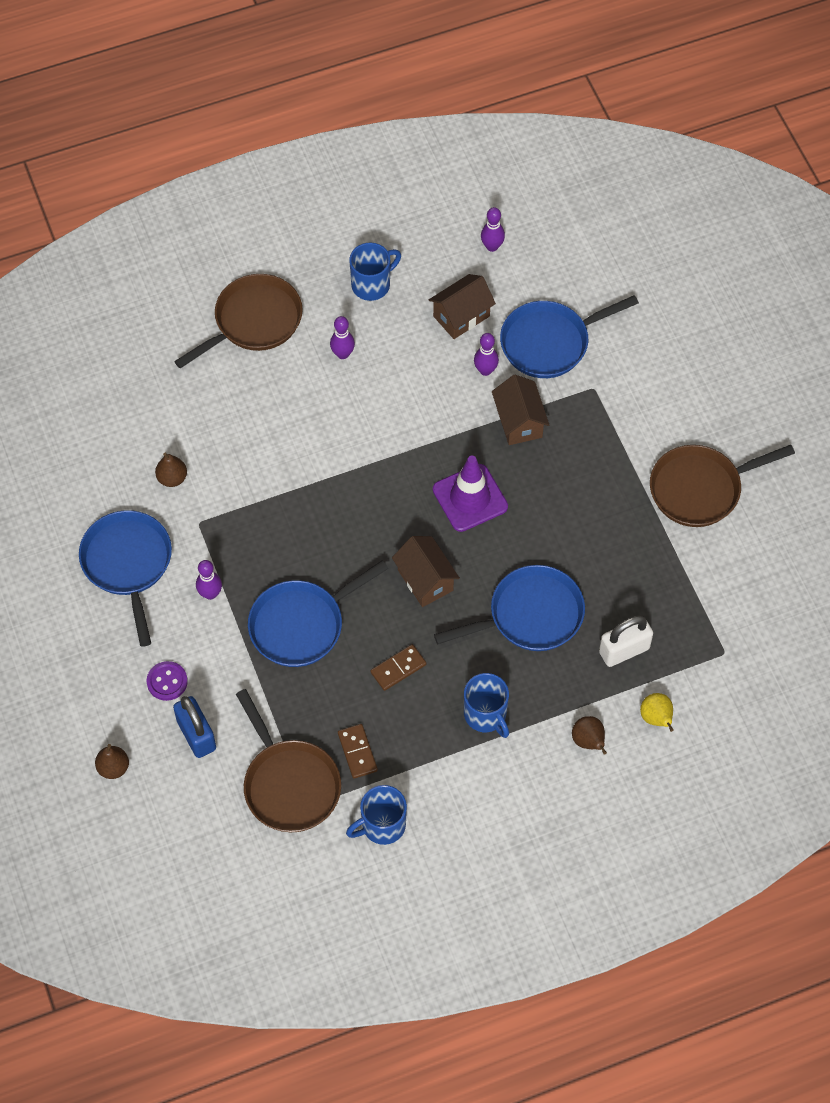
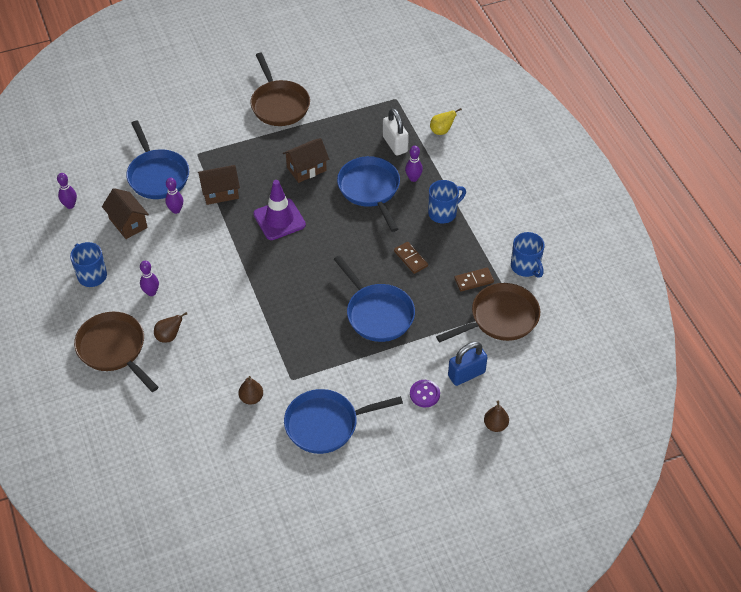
camera: 90 degrees left, 10 degrees down
purple bowling pin [196,560,222,600] -> purple bowling pin moved to [405,146,423,182]
brown house [392,536,460,607] -> brown house moved to [283,138,329,183]
brown pear [572,716,607,754] -> brown pear moved to [154,312,187,343]

